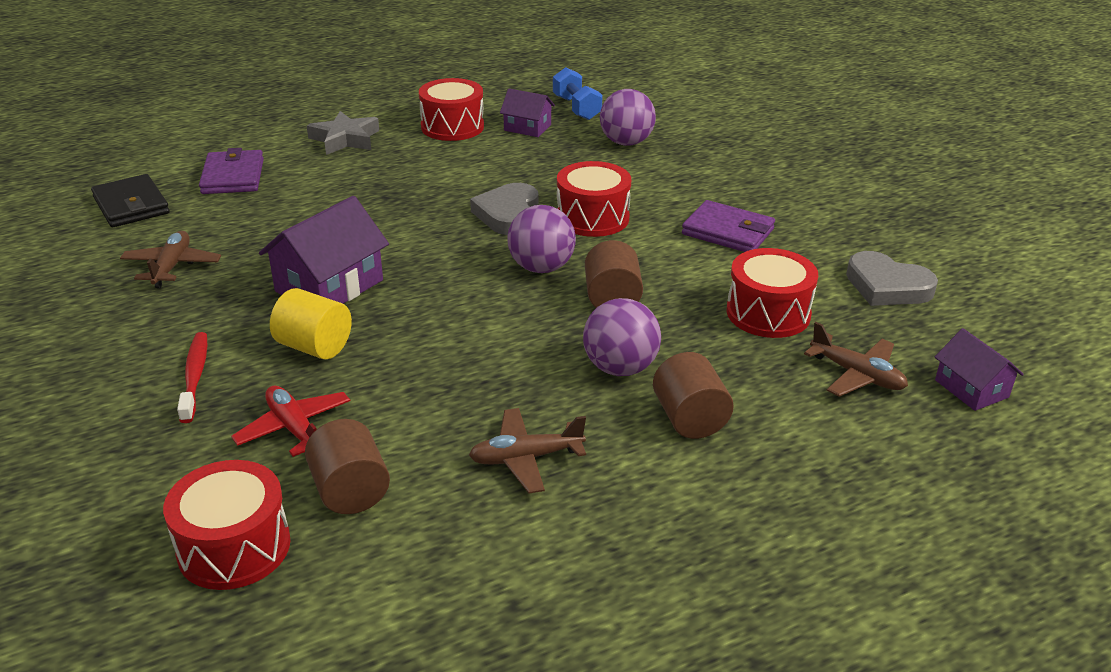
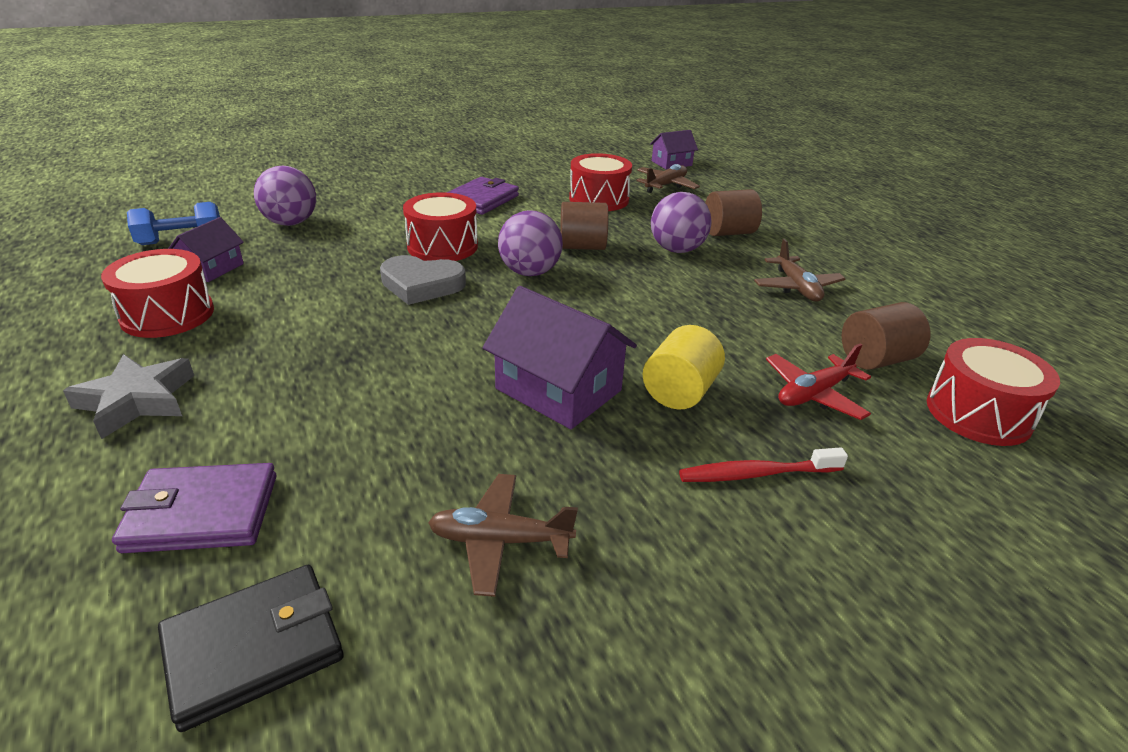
camera: 90 degrees left, 0 degrees up
grey heart [846,251,938,306] -> none

